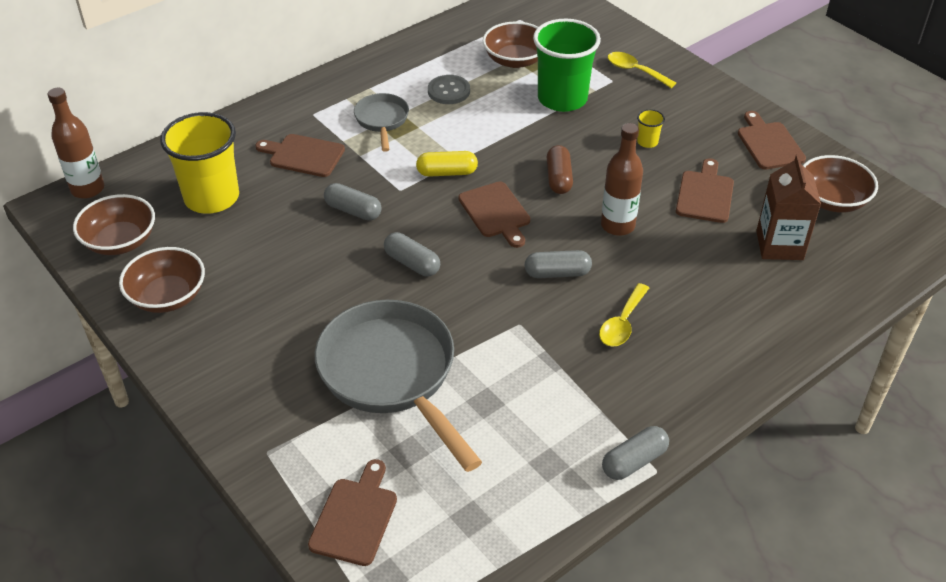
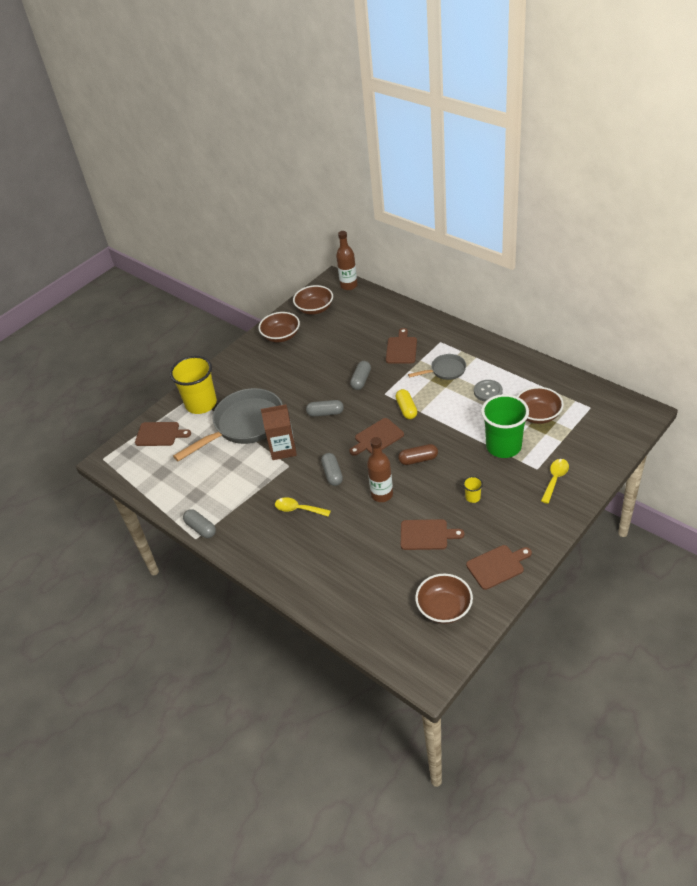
camera: 85 degrees right, 0 degrees up
yellow cup [160,112,239,214] -> yellow cup moved to [170,356,217,414]
grey capsule [384,232,440,276] -> grey capsule turned 60 degrees clockwise [306,400,344,417]
brown carton [756,154,821,260] -> brown carton moved to [261,404,297,460]

